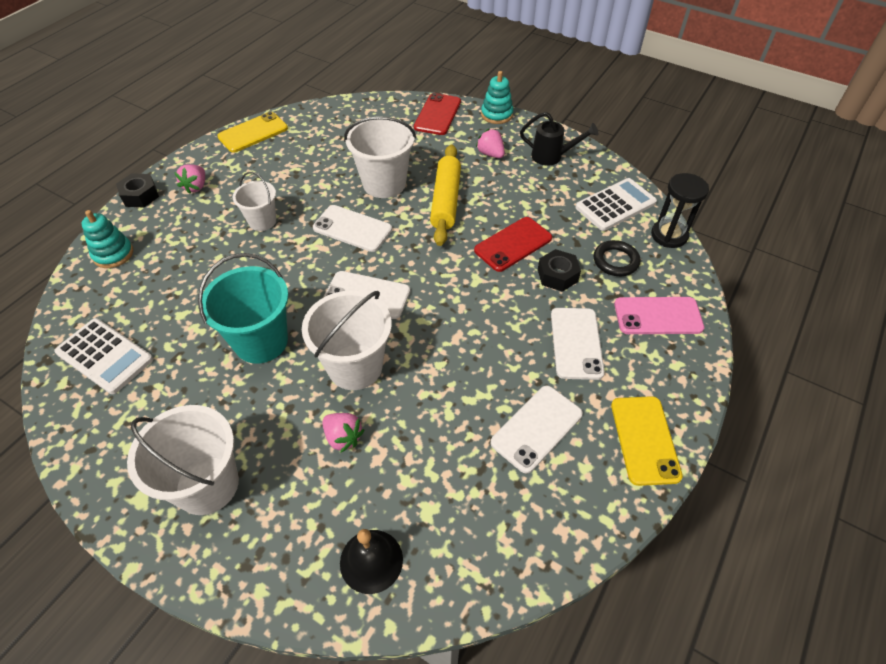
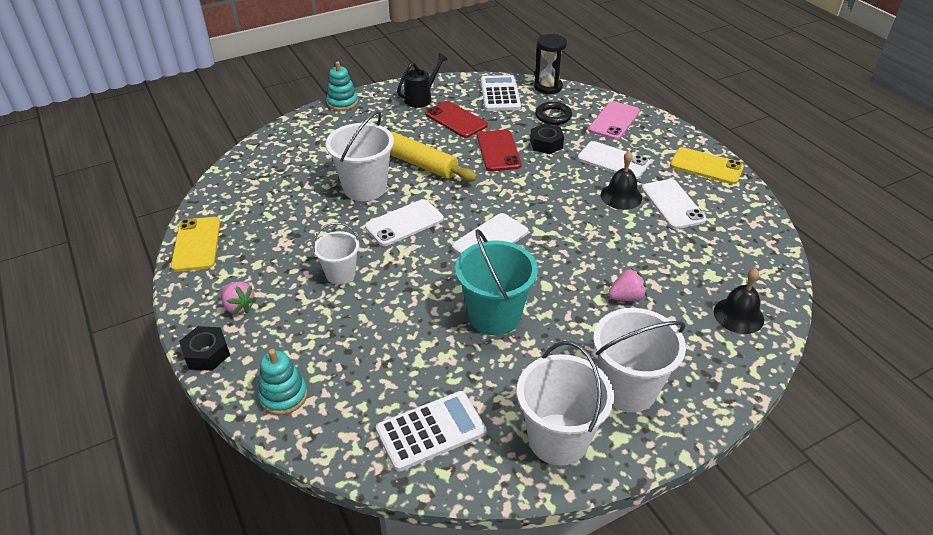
camera: 60 degrees left, 10 degrees down
white bucket [302,291,392,390] -> white bucket moved to [517,341,614,466]
red phone [414,93,461,135] -> red phone moved to [425,101,488,138]
pink strawberry [476,129,505,158] -> none
none -> black bell [601,151,642,210]

